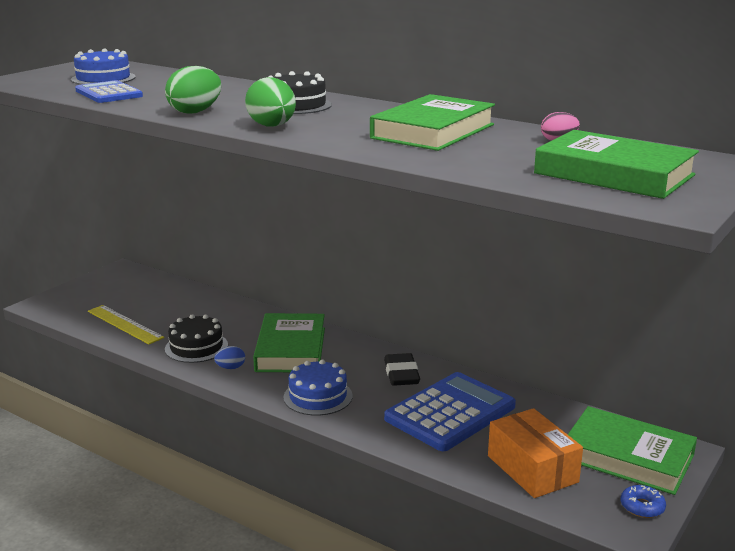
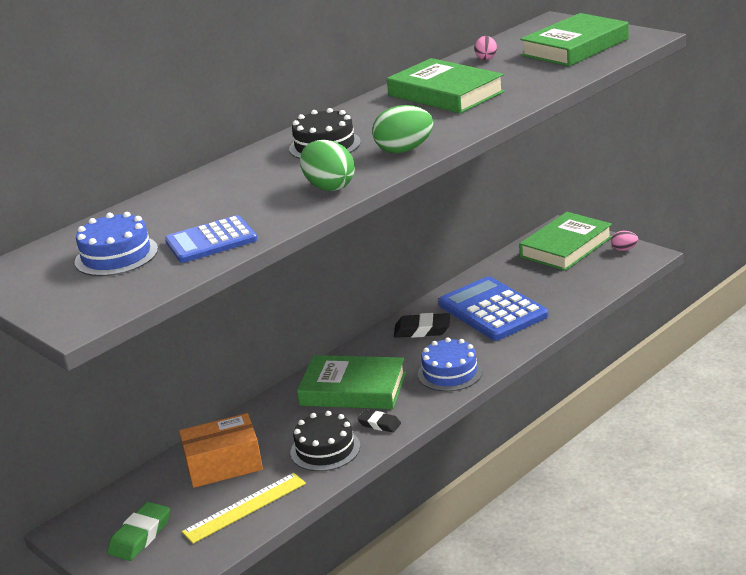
camera: 75 degrees left, 5 degrees up
blue egg [214,346,245,369] -> black eraser [358,410,401,433]
orange box [488,408,583,498] -> orange box moved to [179,413,263,488]
blue donut [621,485,666,518] -> pink egg [611,231,638,251]
none -> green eraser [107,502,170,561]

